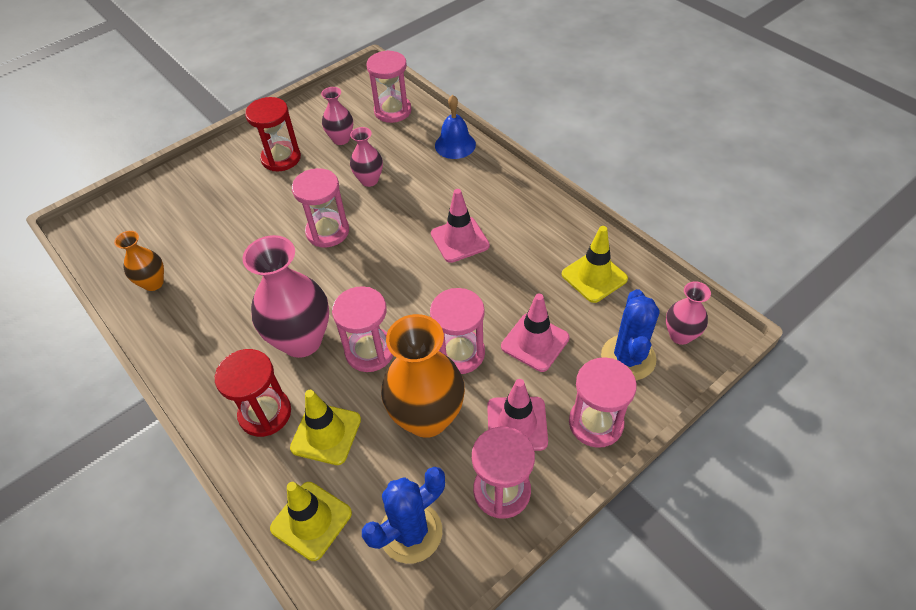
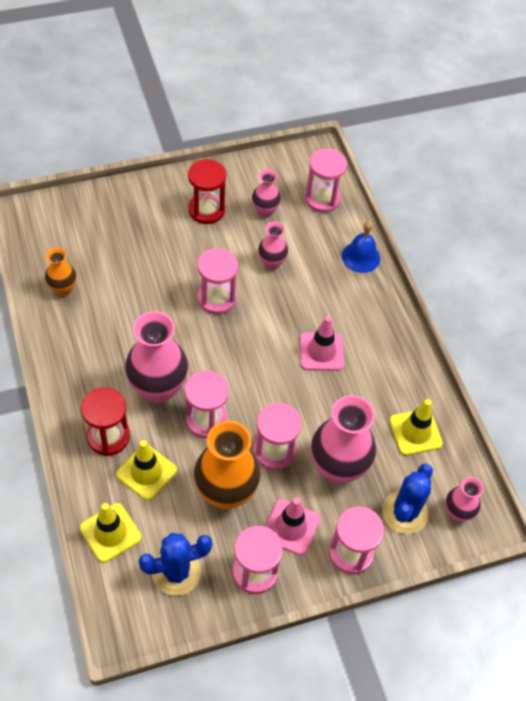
camera: 15 degrees right, 5 degrees up
pink traffic cone [501,294,570,372] -> pink vase [311,395,376,484]

